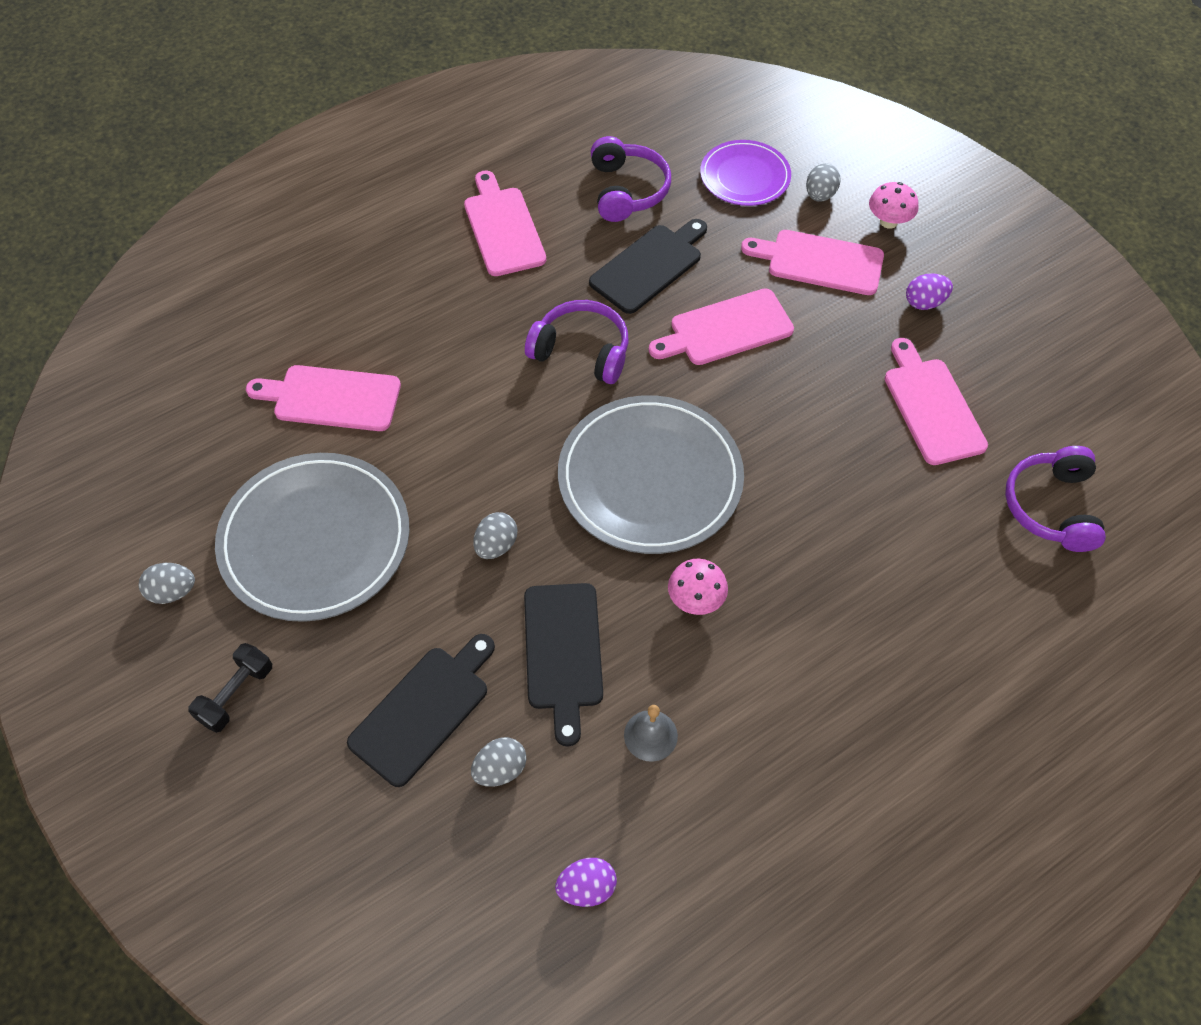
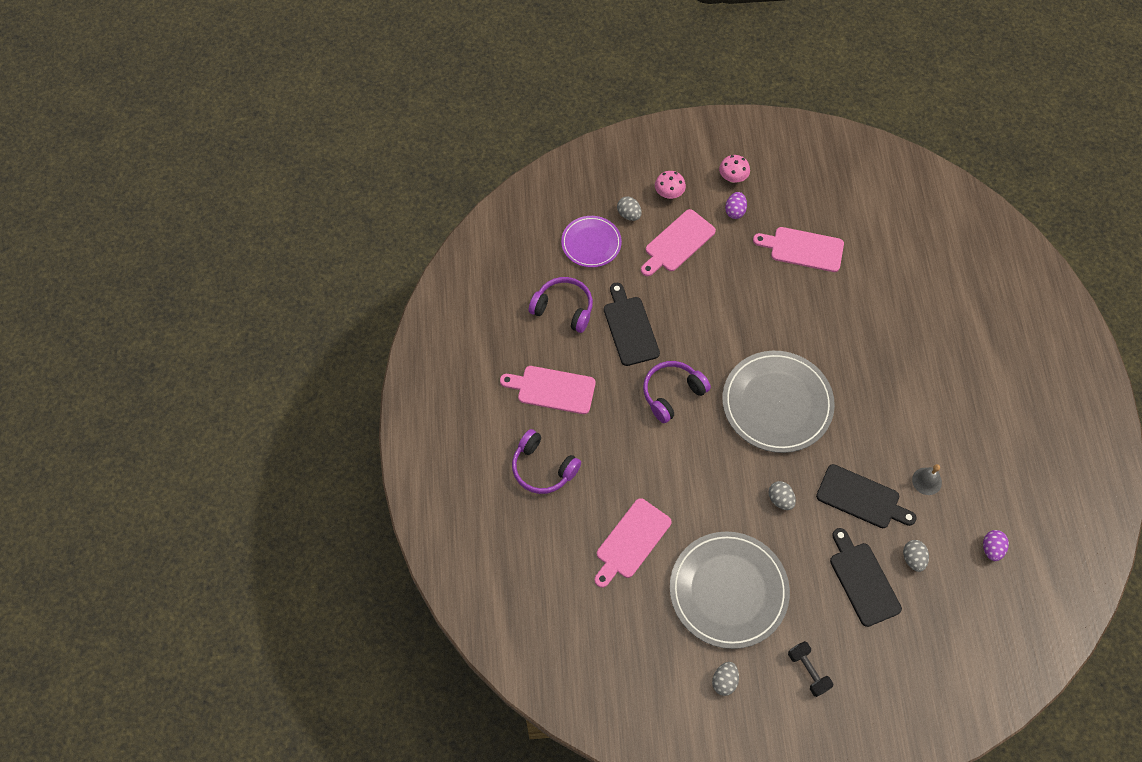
camera: 60 degrees left, 5 degrees up
pink cutting board [649,289,794,365] -> none
pink mushroom [668,559,728,615] -> pink mushroom moved to [719,155,750,183]
purple headphones [1005,446,1106,552] -> purple headphones moved to [512,429,581,494]

